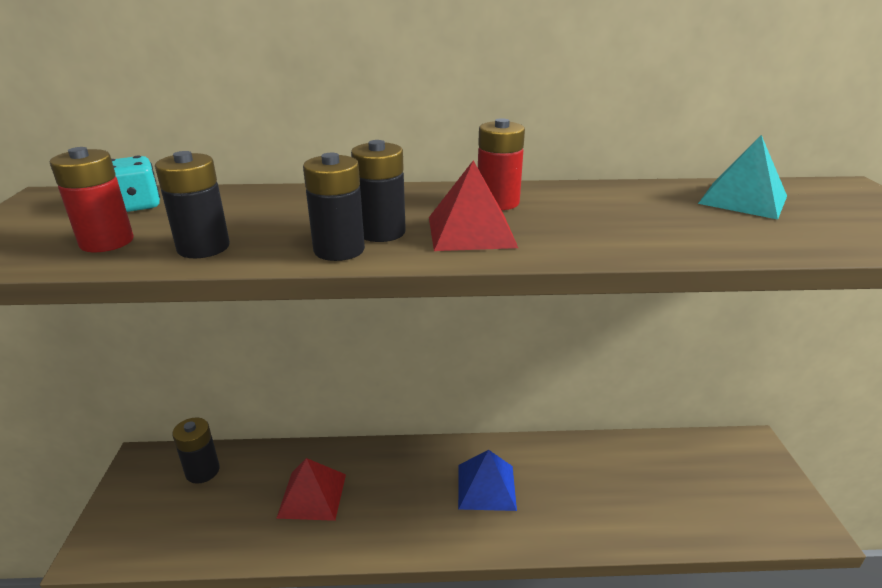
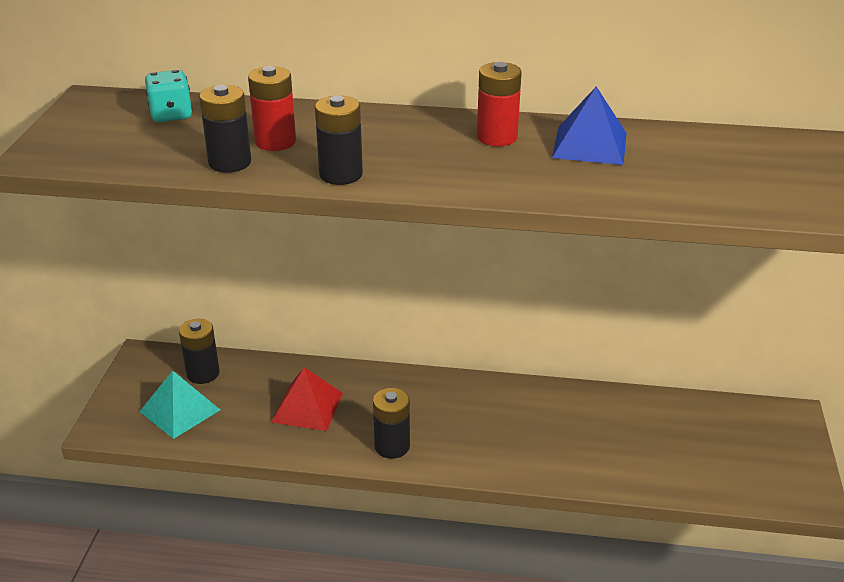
camera: 10 degrees right, 5 degrees up
red battery [50,147,134,252] -> red battery moved to [248,66,296,151]
black battery [351,140,406,242] -> black battery moved to [373,388,410,459]
red pyramid [429,160,518,251] -> none
blue pyramid [458,450,517,511] -> blue pyramid moved to [552,86,627,165]
turquoise pyramid [698,135,787,219] -> turquoise pyramid moved to [139,371,220,439]

